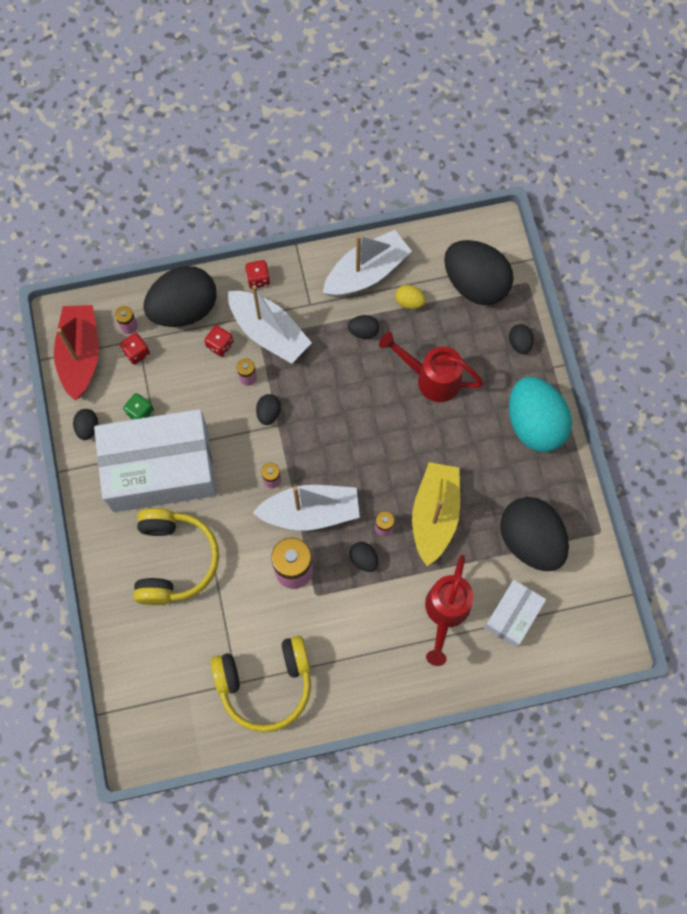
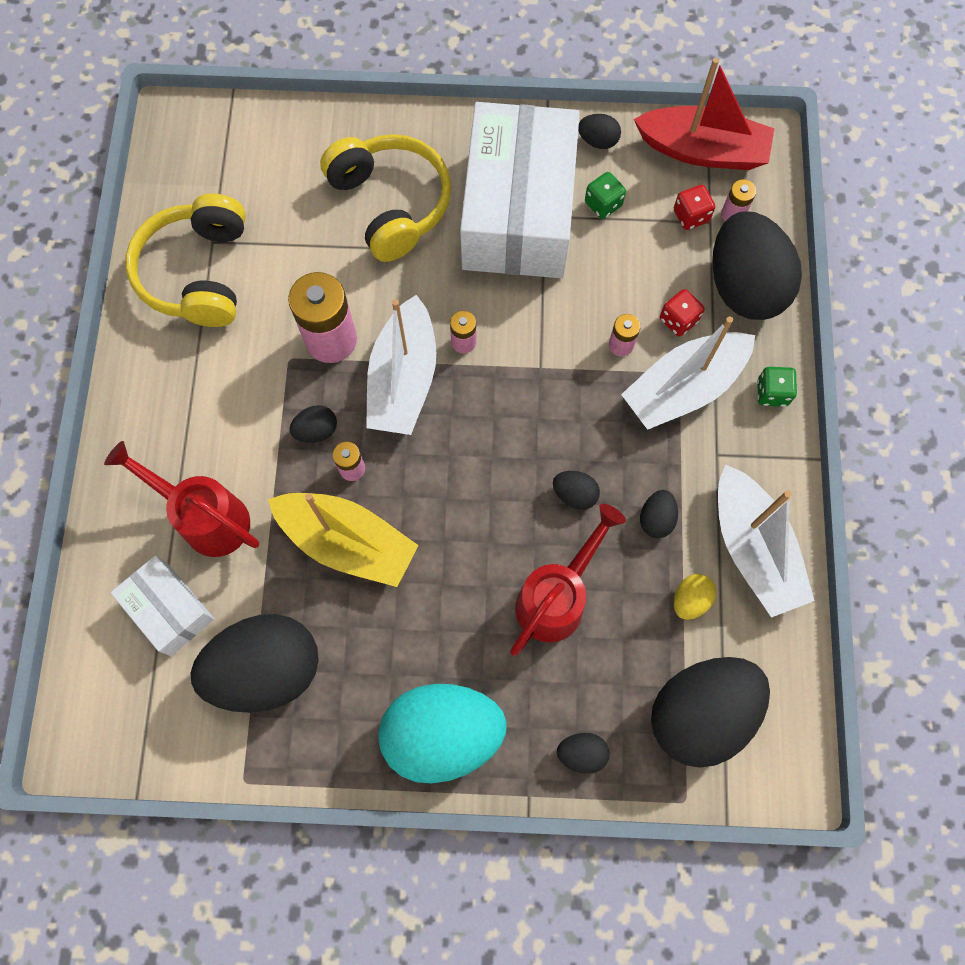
camera: 105 degrees right, 0 degrees up
yellow headphones [133,508,219,605] -> yellow headphones turned 135 degrees counterclockwise [320,134,451,262]
red dice [245,260,270,289] -> green dice [757,367,797,407]
black egg [256,394,281,425] -> black egg moved to [553,471,600,510]

